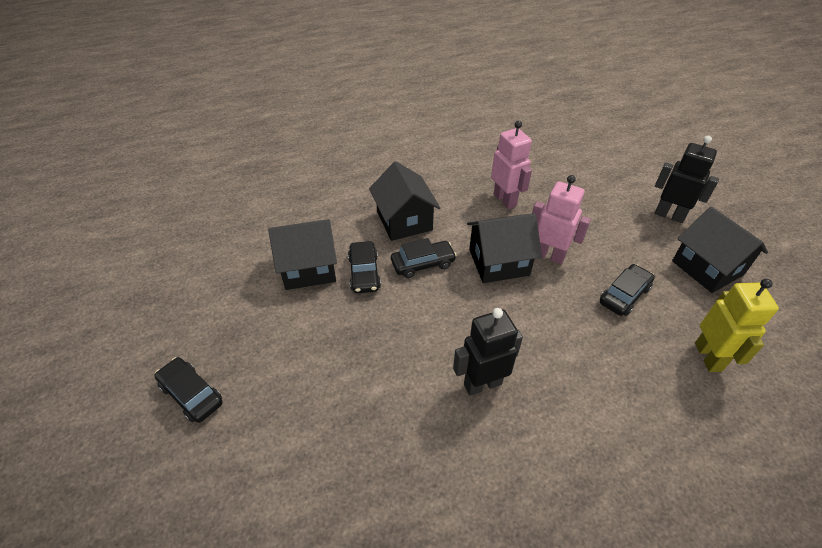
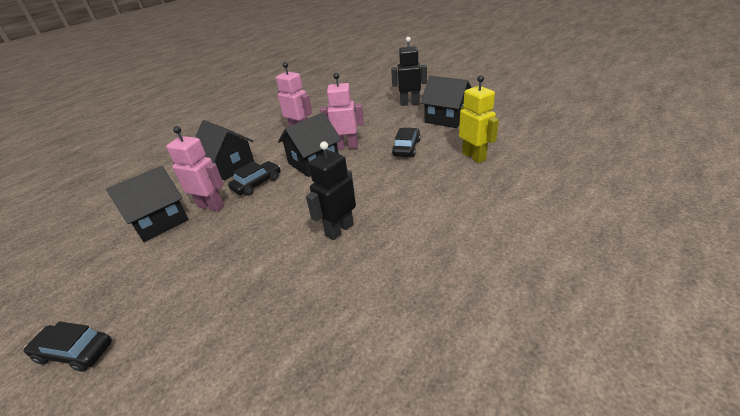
camera: 25 degrees left, 10 degrees down
black car [348,241,381,293] -> pink robot [166,126,224,211]

